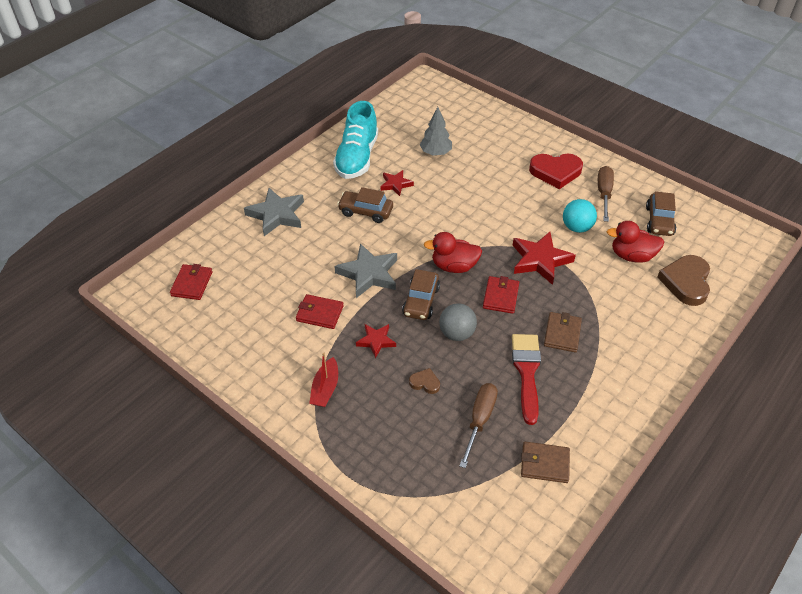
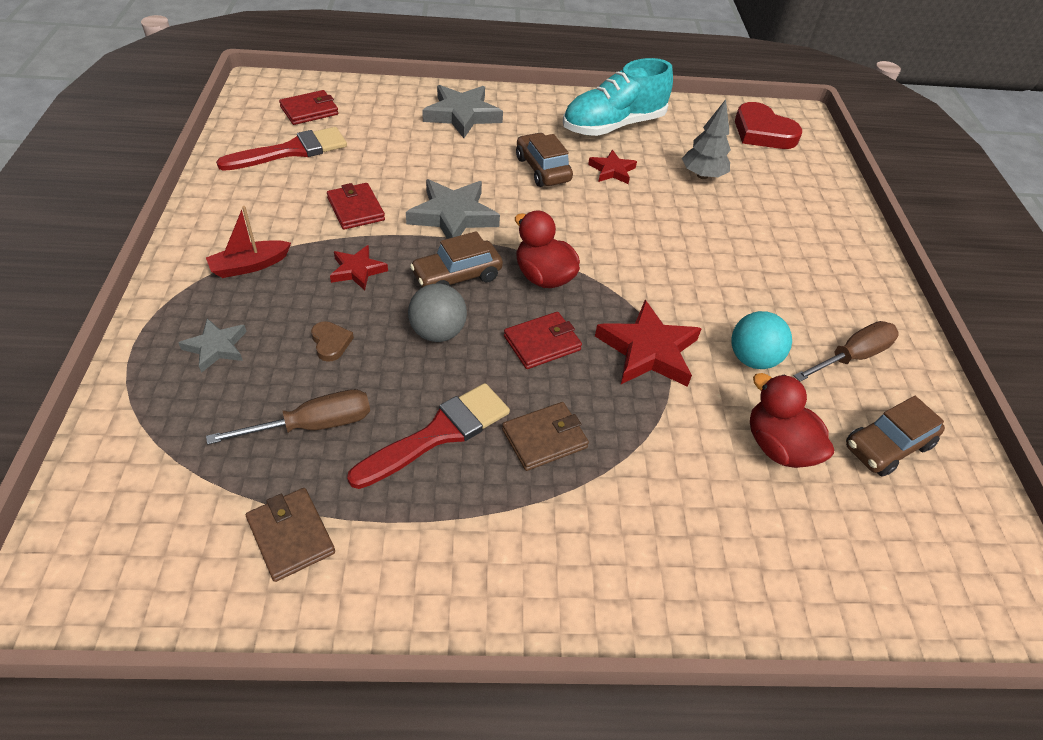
camera: 45 degrees right, 0 degrees up
red heart [529,154,583,189] -> red heart moved to [735,102,802,149]
brown heart [657,255,710,306] -> none
none -> grey star [178,318,247,373]
none -> red brush [216,127,347,171]

